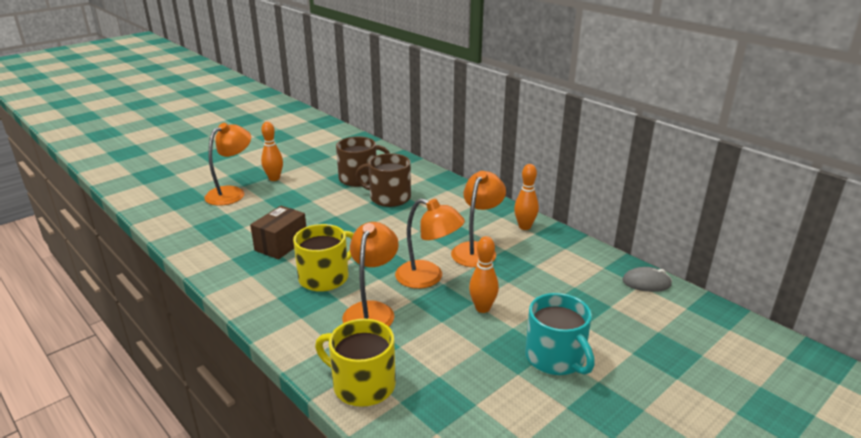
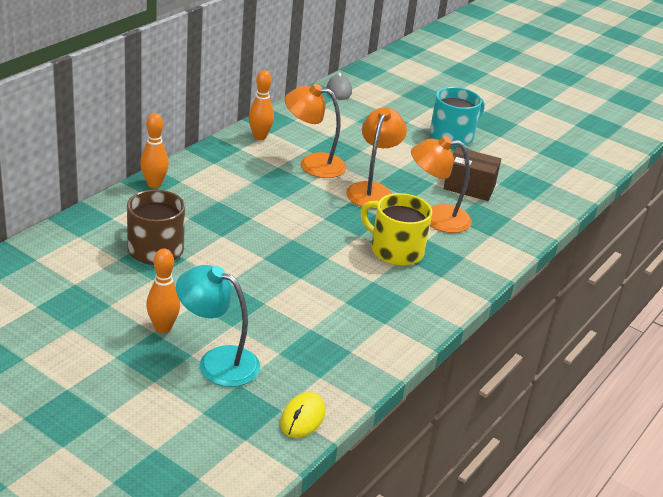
camera: 105 degrees left, 5 degrees up
orange lamp [204,123,251,206] -> turquoise lamp [176,265,260,387]
brown box [250,206,306,259] -> brown box moved to [444,147,501,201]
yellow mug [315,319,396,407] -> none
brown mug [355,153,411,207] -> none
orange bowling pin [469,236,499,313] -> orange bowling pin moved to [140,113,169,188]
none -> yellow mouse [280,392,325,438]

